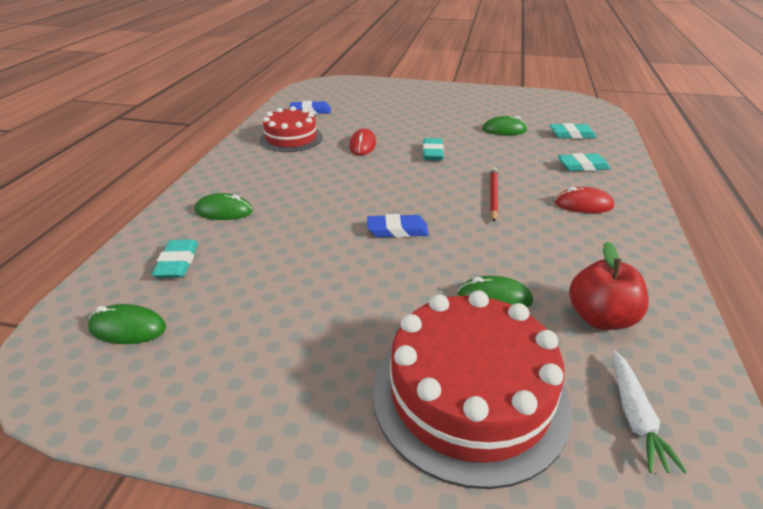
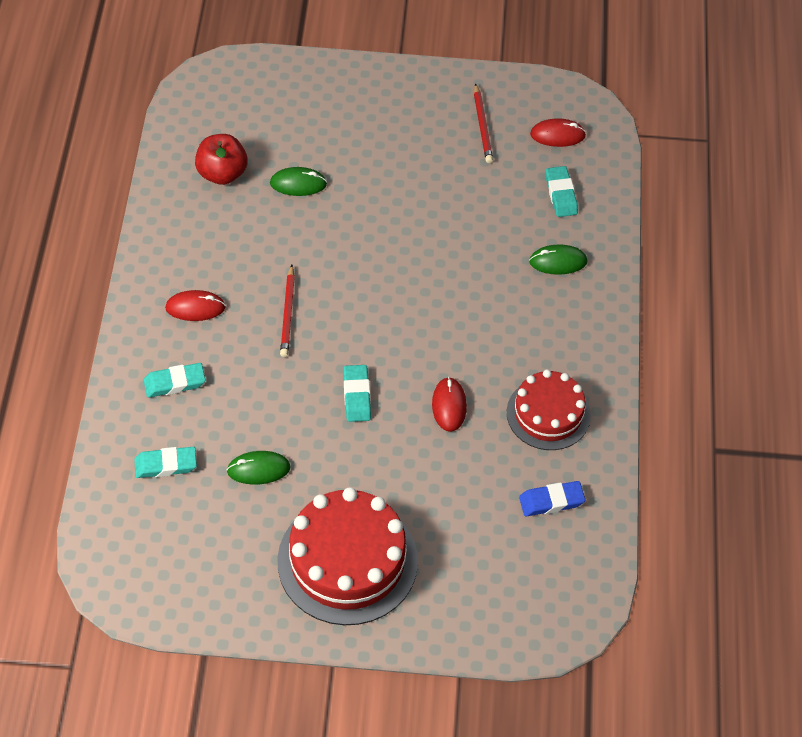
camera: 170 degrees right, 20 degrees up
green mouse [88,304,166,344] -> red mouse [530,118,586,147]
blue eraser [367,214,429,238] -> none
red cake [373,291,572,489] -> red cake moved to [277,487,418,625]
white carrot [612,350,687,473] -> none
none -> red pencil [474,83,493,163]

